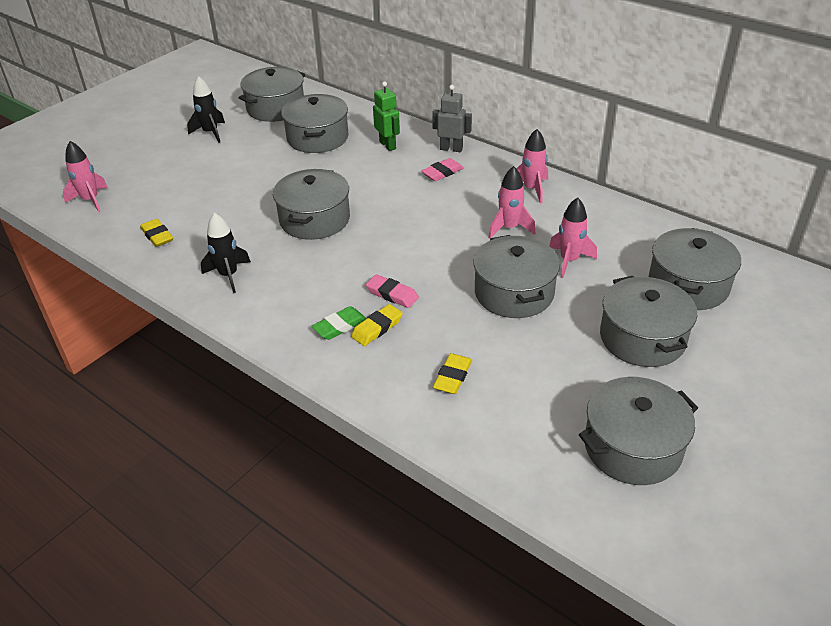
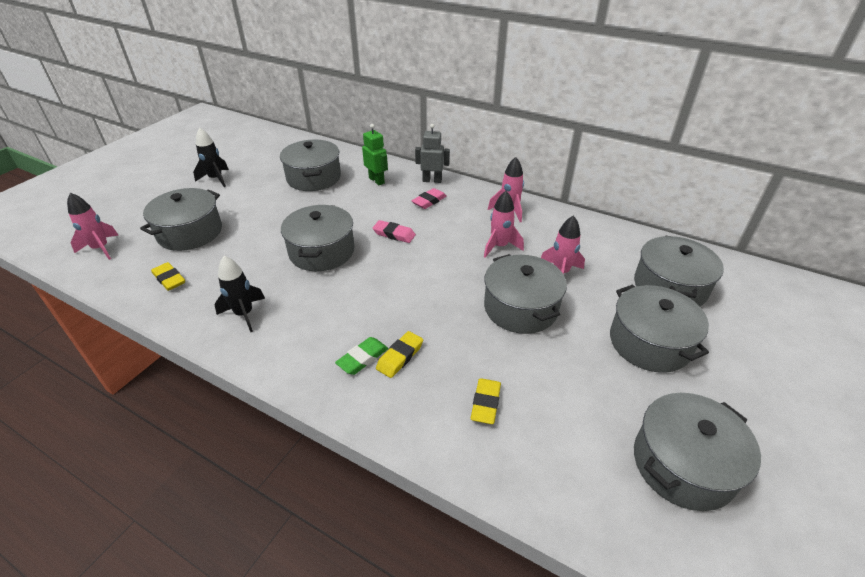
camera: 10 degrees left, 0 degrees up
grey pot [239,67,305,122] -> grey pot moved to [140,188,222,251]
pink eraser [366,274,419,308] -> pink eraser moved to [373,220,416,243]

